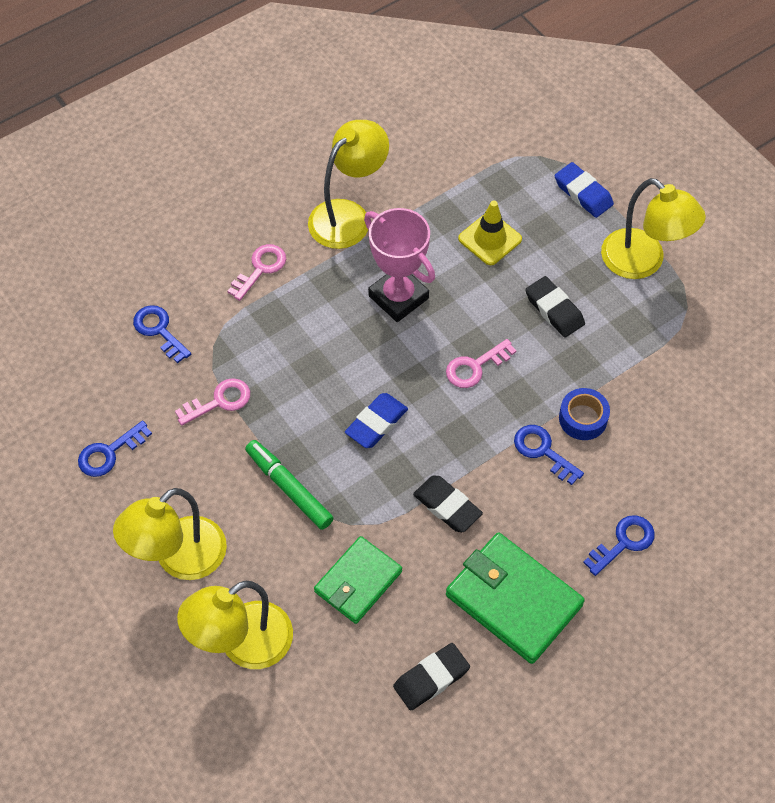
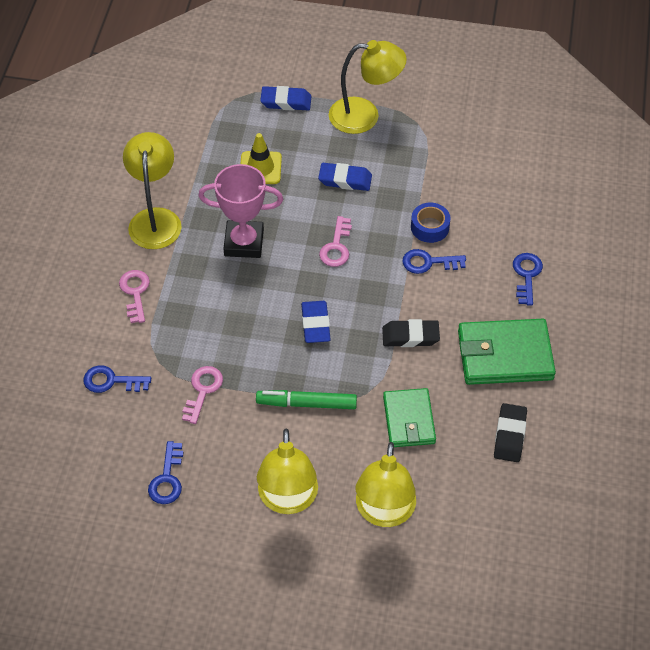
camera: 45 degrees left, 5 degrees down
black eraser [525,276,585,338] -> blue eraser [318,163,372,191]

